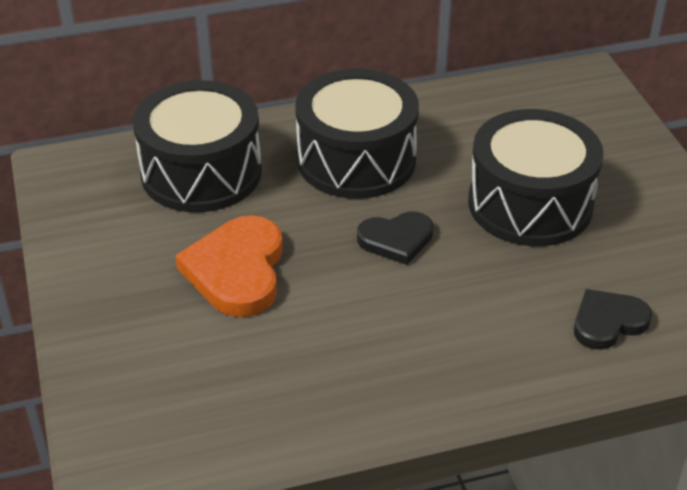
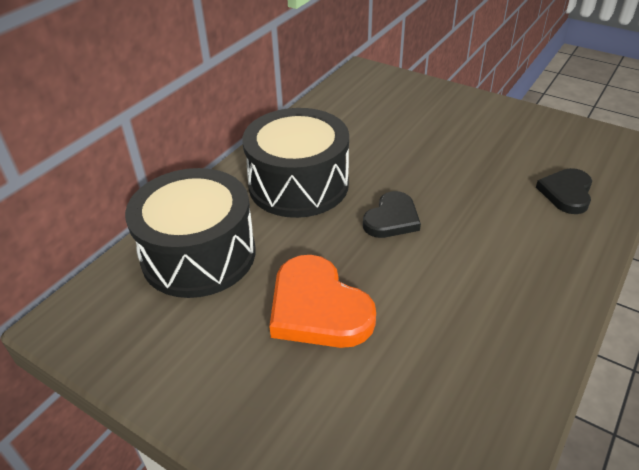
camera: 40 degrees left, 0 degrees up
black drum [468,109,604,246] -> none

